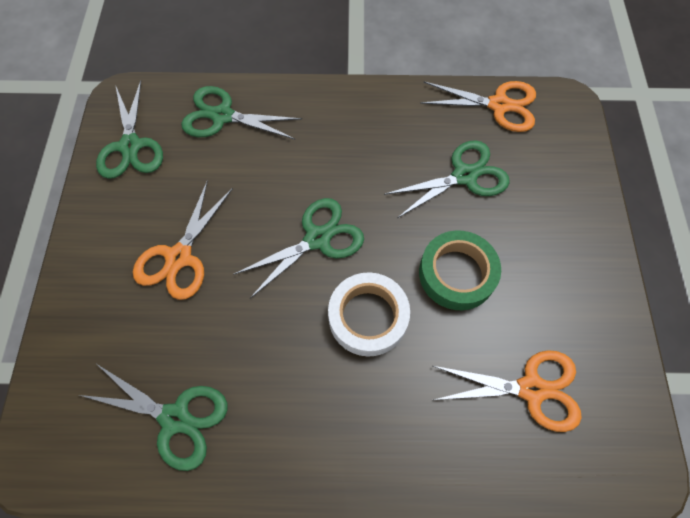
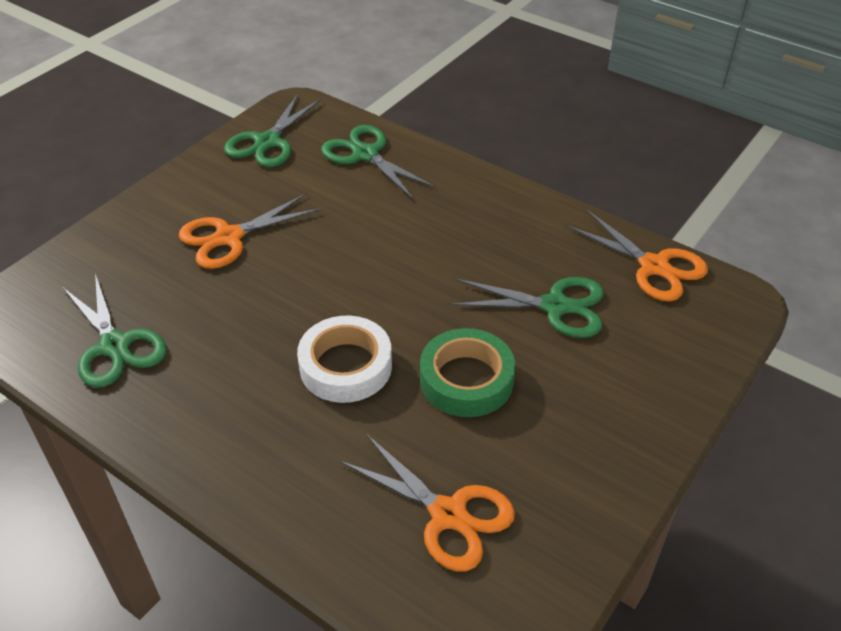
camera: 35 degrees right, 20 degrees down
green scissors [233,198,364,298] -> none

